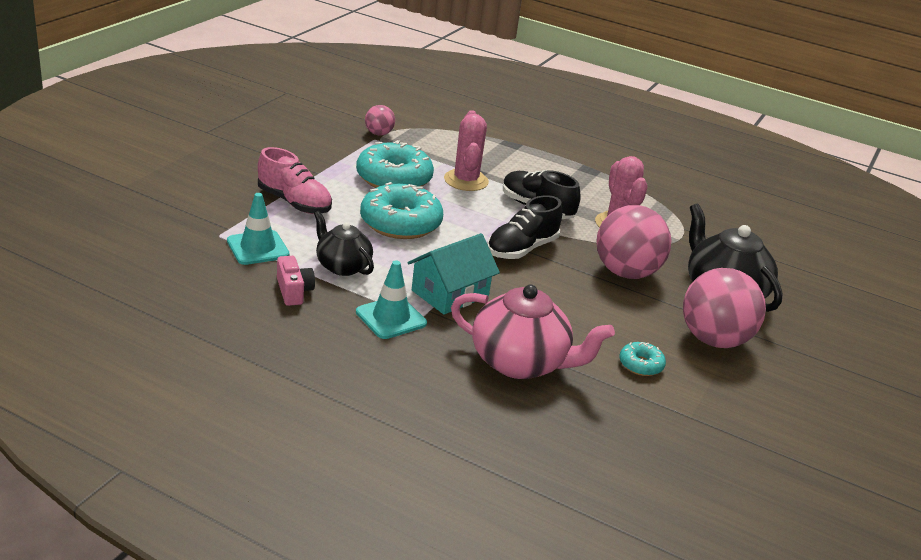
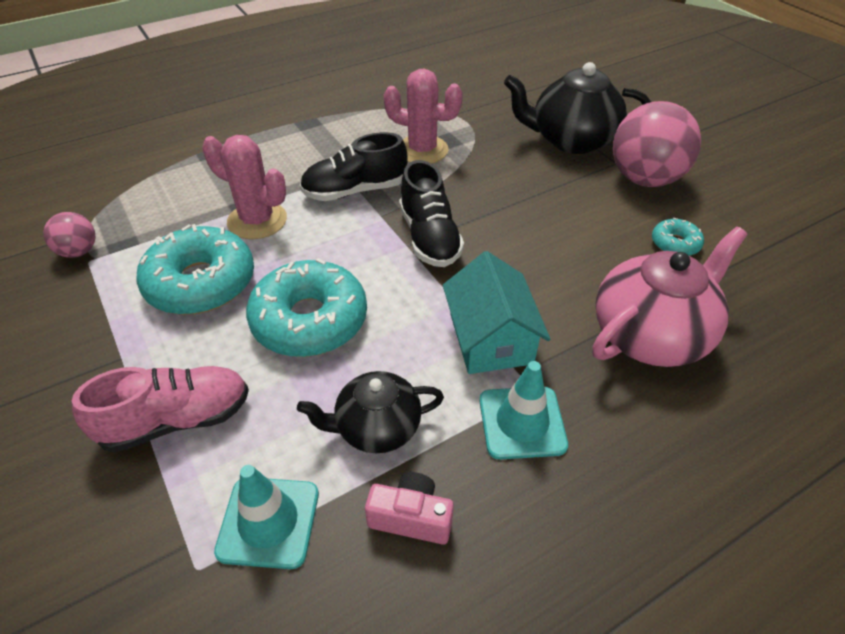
camera: 55 degrees left, 15 degrees up
pink ball [596,205,671,279] -> none

